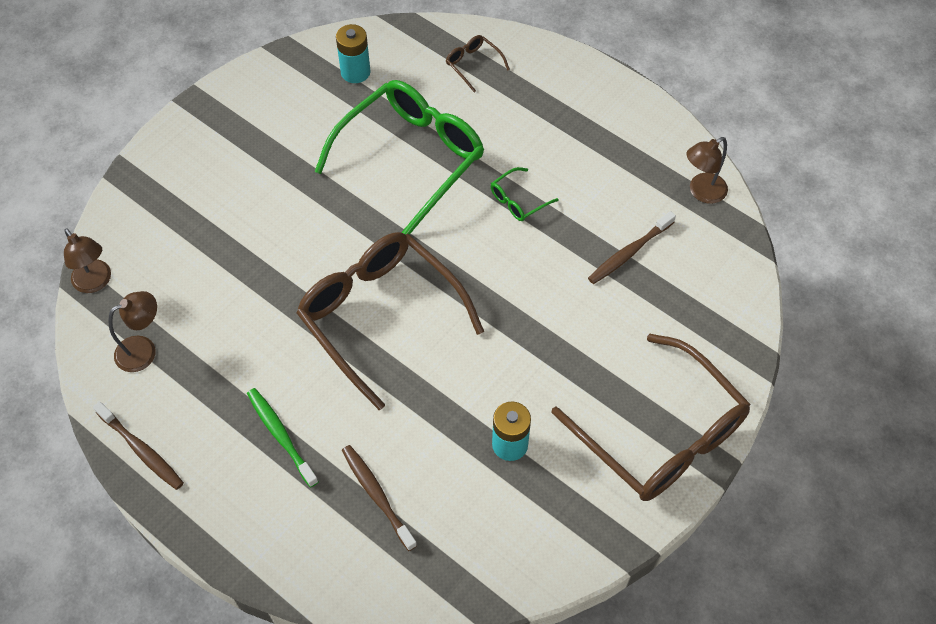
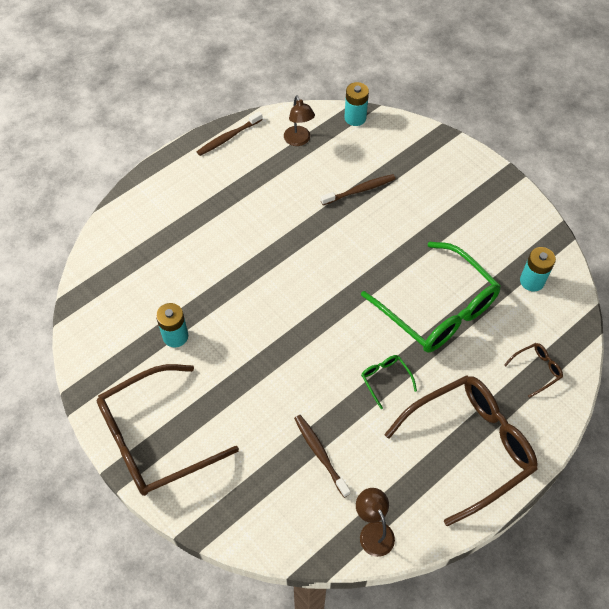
camera: 100 degrees right, 0 degrees up
brown lamp [64,228,111,293] -> turquoise battery [345,82,369,126]
green toothbrush [247,388,319,487] -> none
brown glasses [296,232,484,410] -> brown glasses moved to [385,375,538,527]
brown toothbrush [342,445,417,551] -> brown toothbrush moved to [321,174,396,205]

